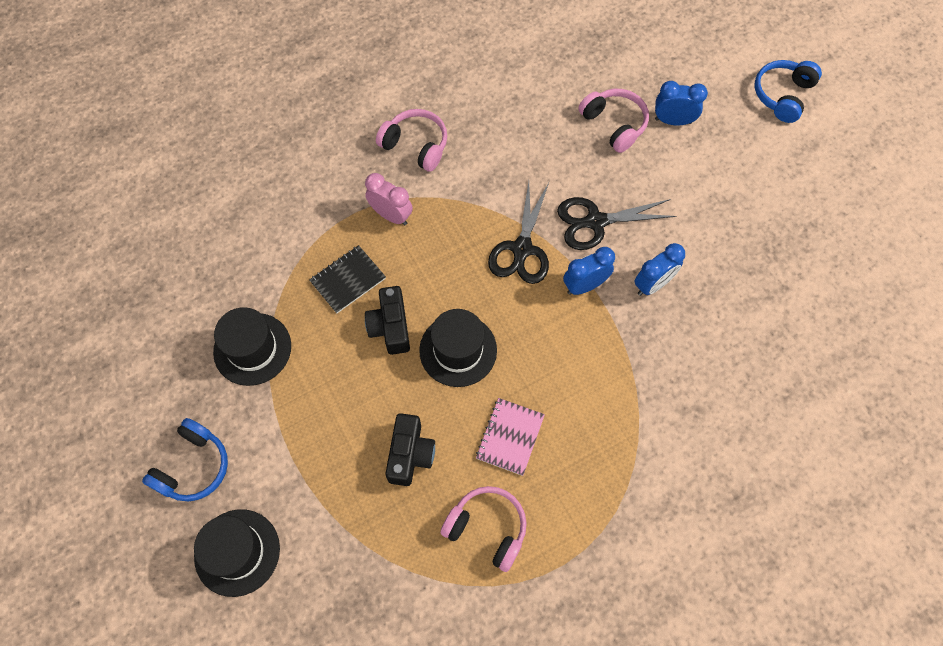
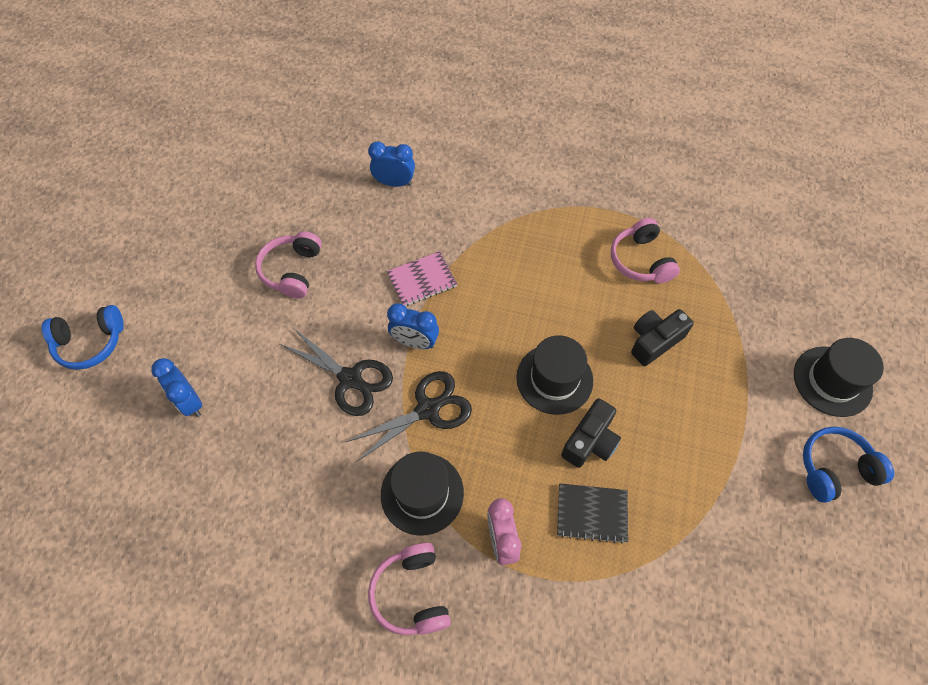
camera: 135 degrees left, 5 degrees down
black hat [213,307,291,386] -> black hat moved to [381,452,464,536]
pink notebook [476,398,545,476] -> pink notebook moved to [387,251,457,306]
pink headphones [578,89,649,153] -> pink headphones moved to [255,231,322,299]
blue clock [634,243,685,296] -> blue clock moved to [368,141,415,187]

